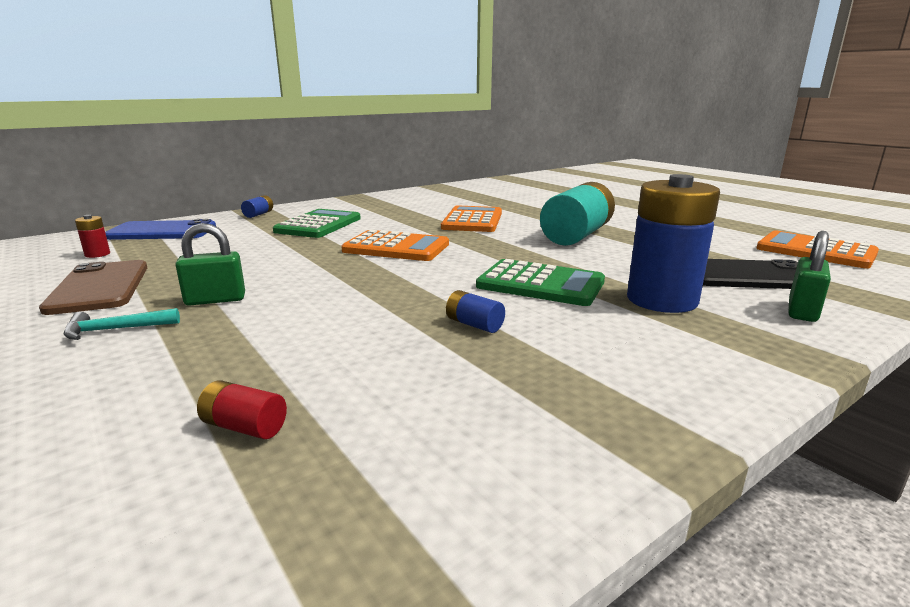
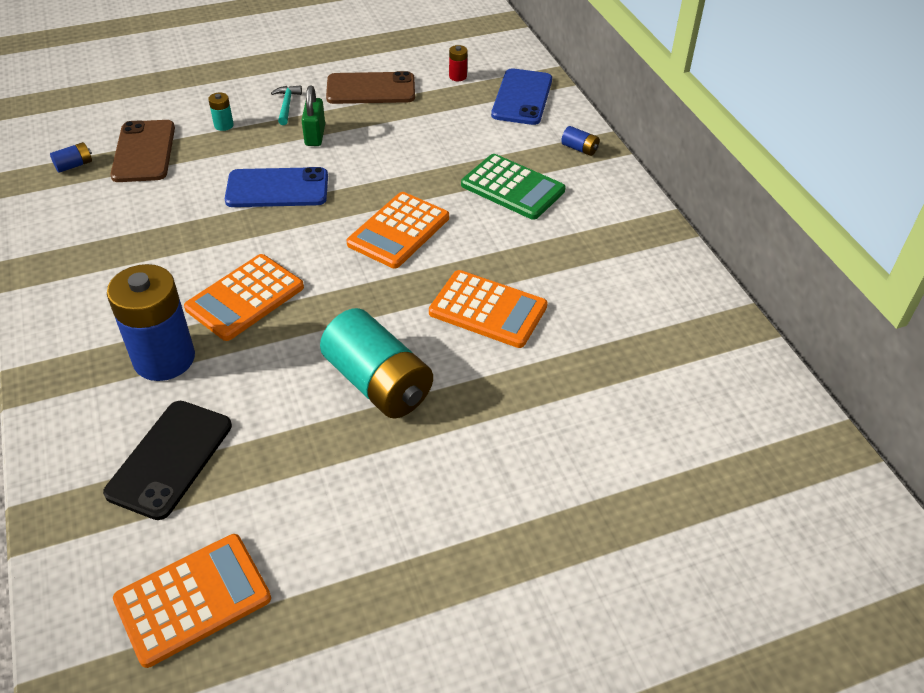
camera: 105 degrees right, 25 degrees up
red battery [197,380,287,439] -> brown phone [110,120,175,182]
blue battery [446,290,505,333] -> blue battery moved to [50,142,92,173]
green calculator [476,259,605,306] -> orange calculator [184,254,304,341]
green padlock [789,231,831,322] -> none
none -> turquoise battery [208,92,234,131]
none -> blue phone [225,167,328,207]

